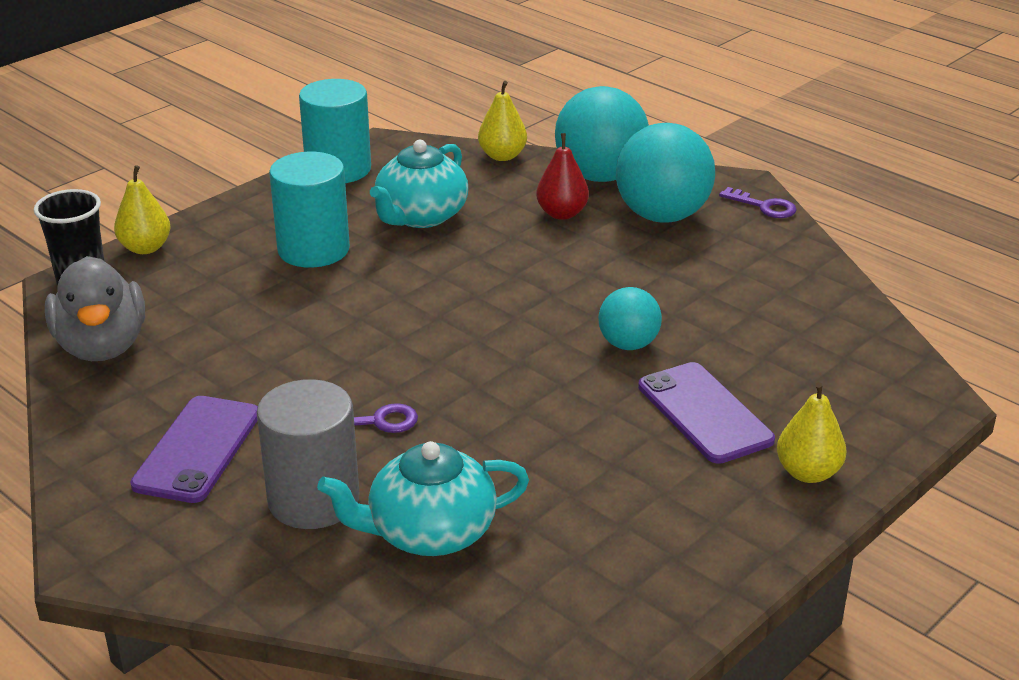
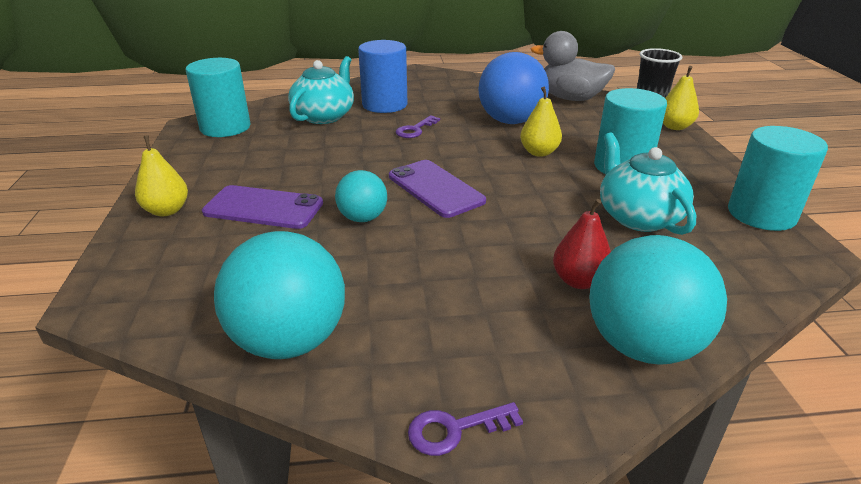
camera: 130 degrees right, 0 degrees up
purple phone [130,396,258,503] -> purple phone moved to [389,160,486,218]
grey cylinder [257,379,359,529] -> blue cylinder [358,40,407,113]
yellow pear [478,81,527,161] -> yellow pear moved to [520,87,562,157]
turquoise ball [616,123,715,223] -> turquoise ball moved to [214,231,345,359]
none -> turquoise cylinder [186,58,251,137]
none -> blue ball [478,52,549,124]

